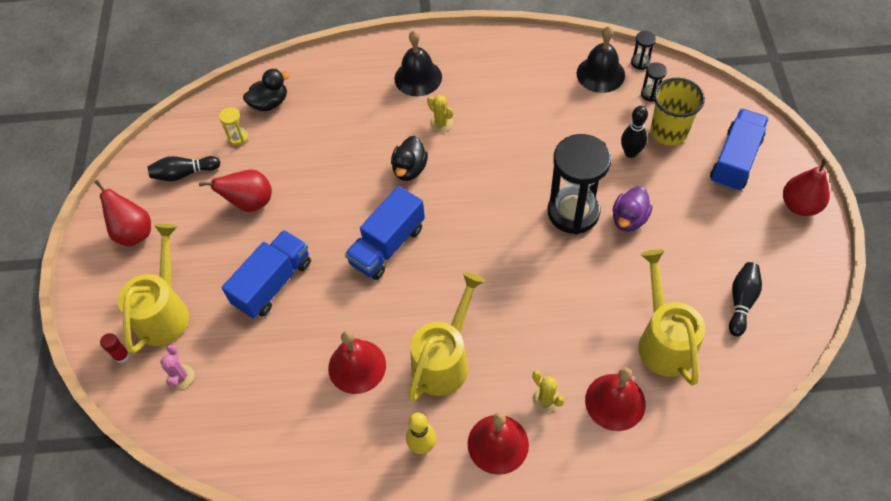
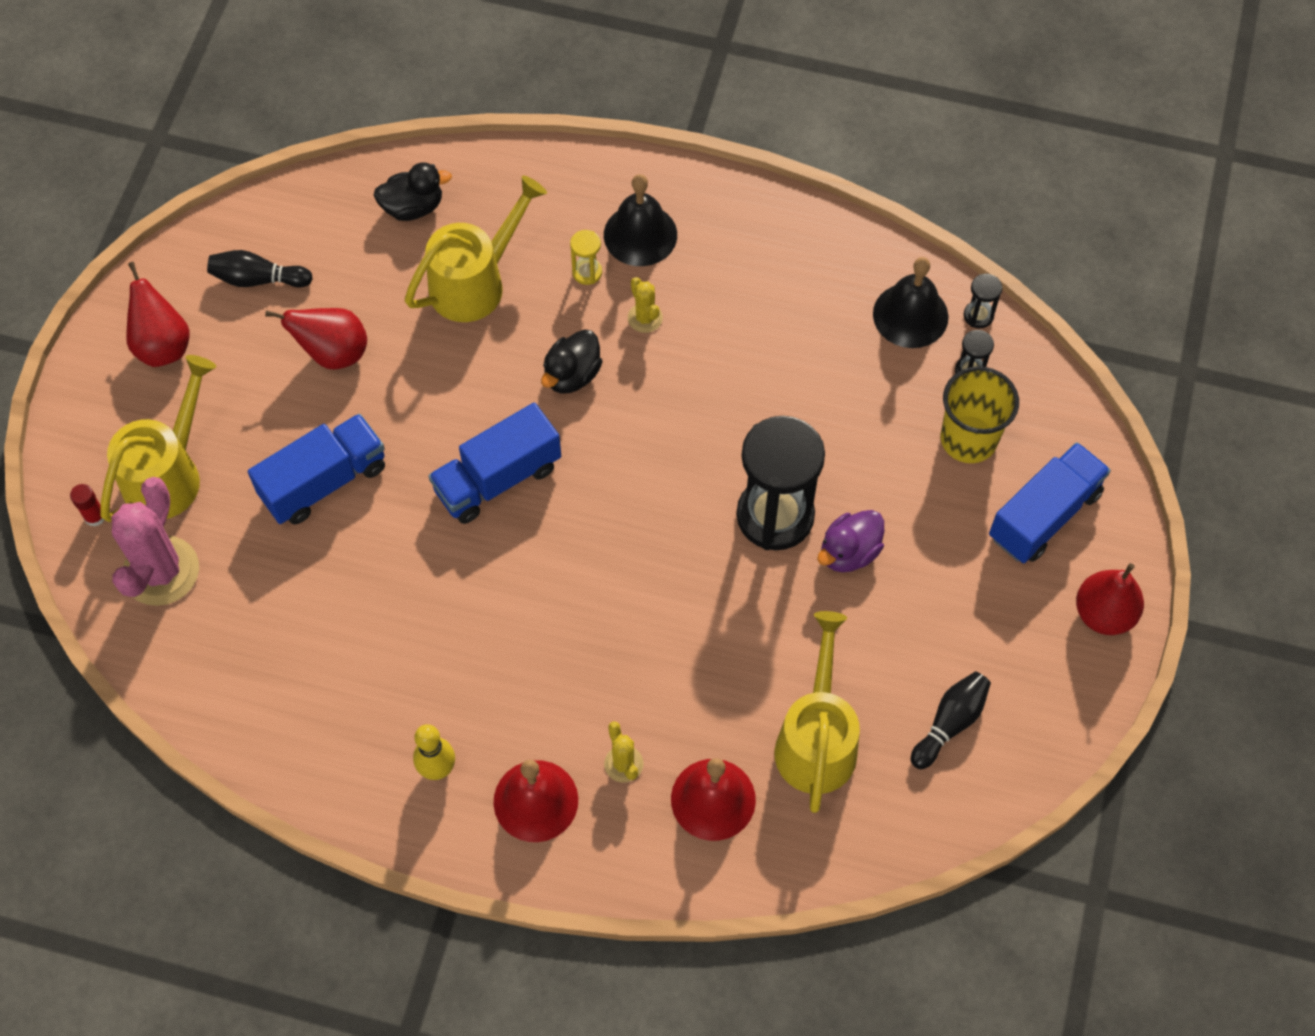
camera: 15 degrees right, 5 degrees up
pink cactus [160,345,194,390] -> pink cactus [111,477,199,606], size x2.05
yellow hourglass [219,107,248,146] -> yellow hourglass moved to [570,230,602,285]
red bell [328,331,386,394] -> none
yellow watering can [408,272,485,401] -> yellow watering can moved to [405,176,547,322]
black bowling pin [621,106,648,158] -> none

